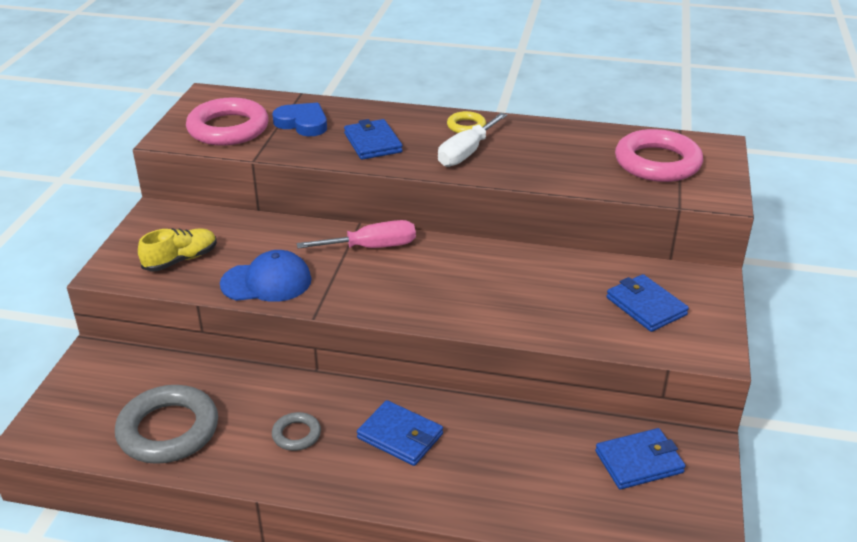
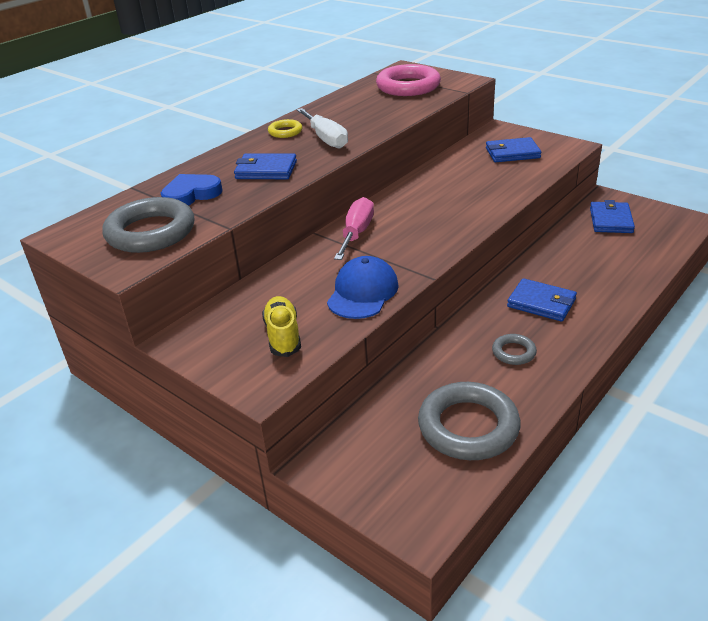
camera: 60 degrees left, 0 degrees up
pink ring [186,97,269,146] -> grey ring [102,197,195,253]
blue wallet [357,400,443,466] -> blue wallet turned 60 degrees clockwise [507,278,577,322]

